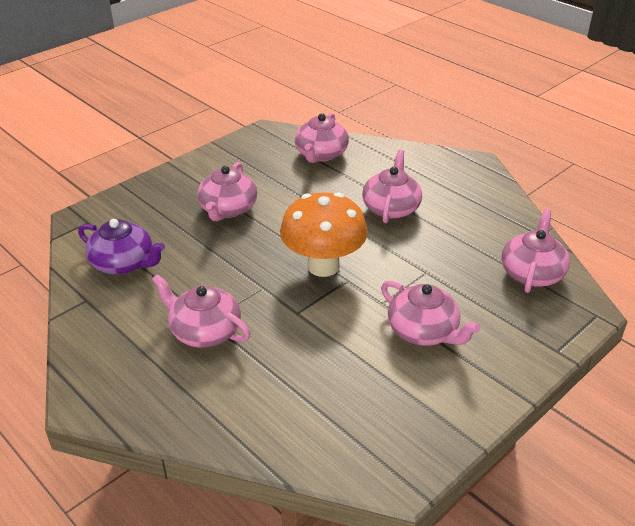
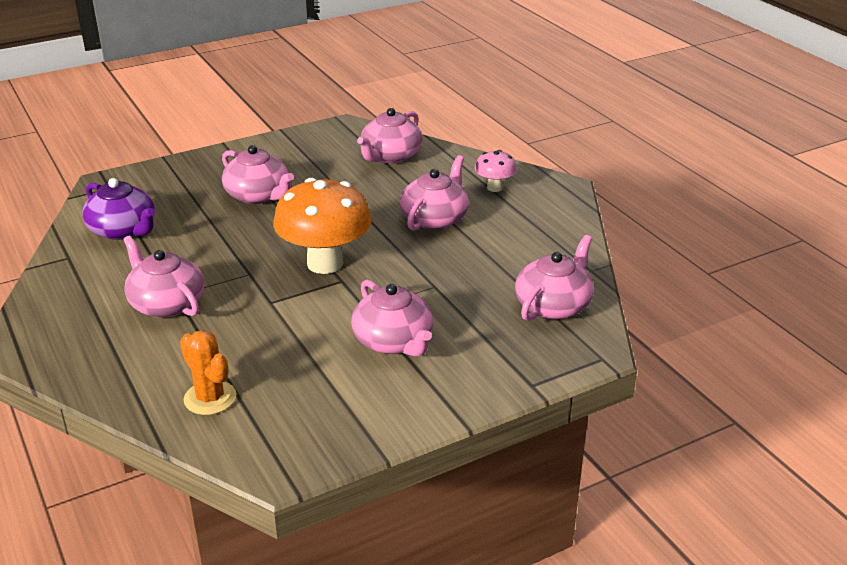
camera: 15 degrees right, 5 degrees down
pink teapot [197,162,257,221] -> pink teapot turned 75 degrees counterclockwise [222,145,294,204]
none -> orange cactus [180,330,236,415]
none -> pink mushroom [475,150,517,192]

